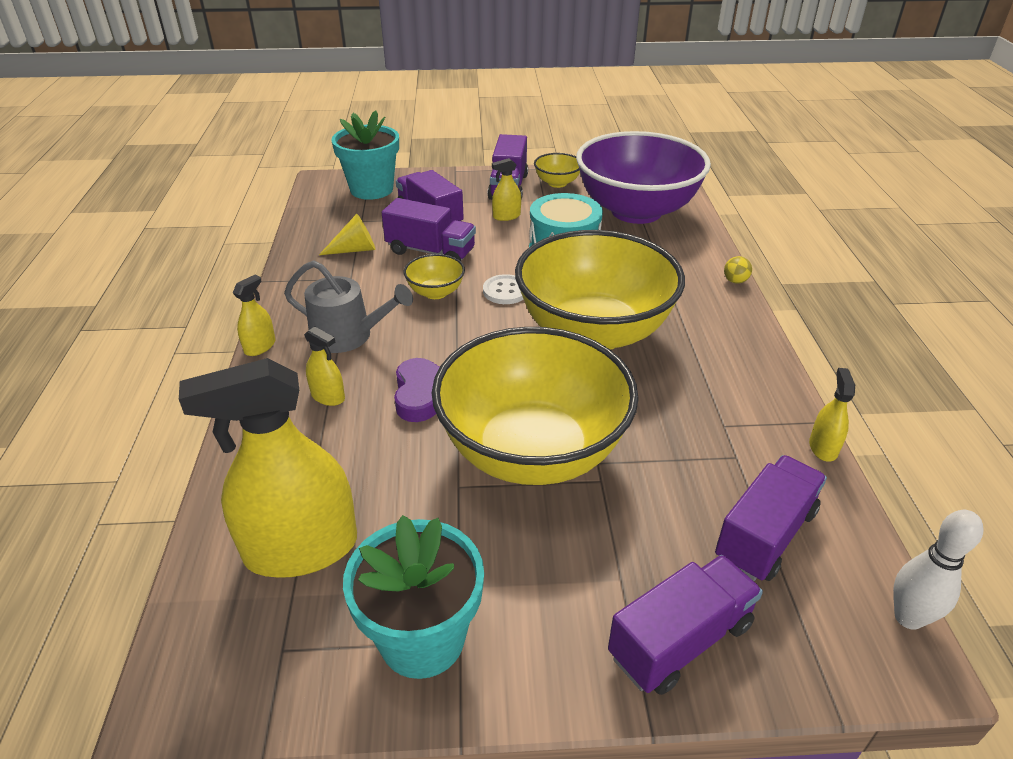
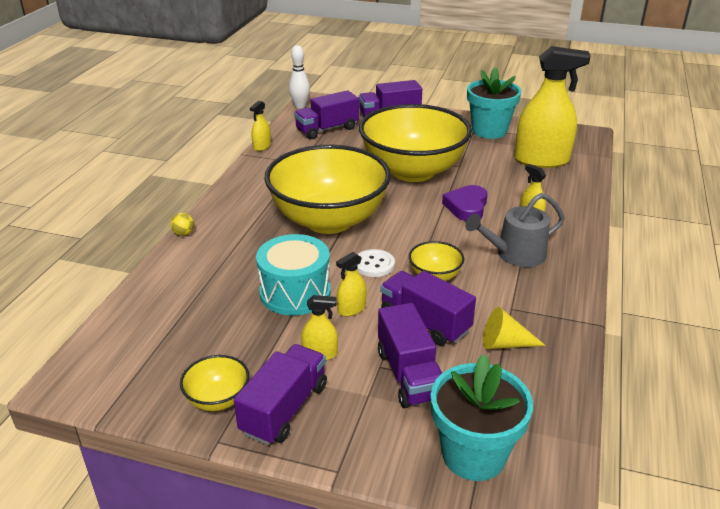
camera: 160 degrees left, 5 degrees down
yellow spray bottle [233,275,275,356] -> yellow spray bottle moved to [336,252,367,317]
grey watering can [284,260,413,353] -> grey watering can turned 60 degrees counterclockwise [465,193,565,267]
purple bowl [576,131,711,224] -> none

